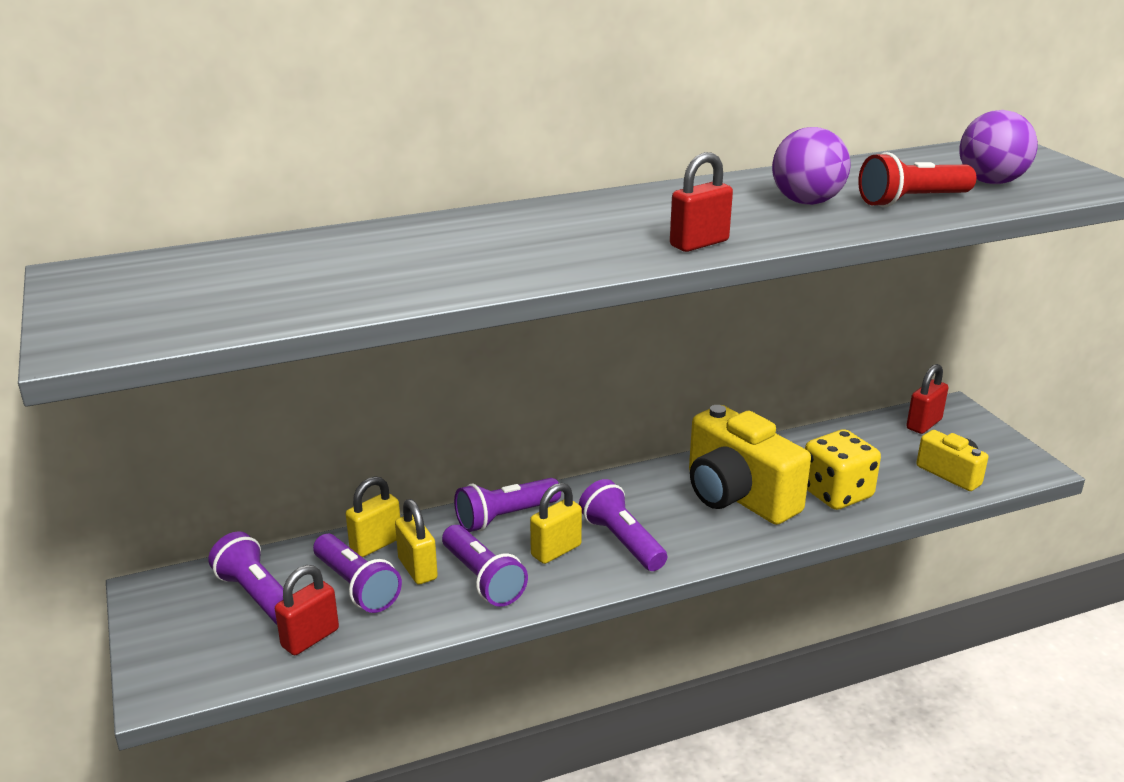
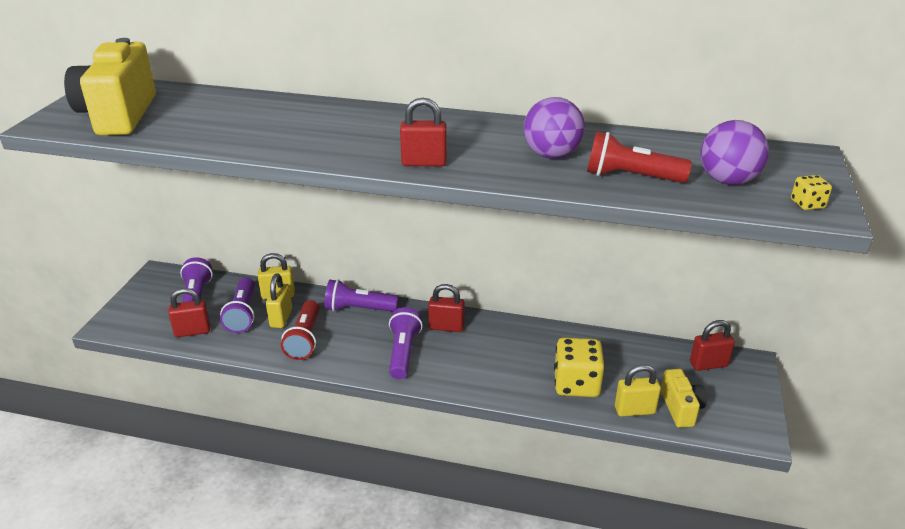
camera: 35 degrees right, 5 degrees up
purple flashlight [442,525,528,607] -> red flashlight [281,300,320,360]
yellow padlock [530,483,582,564] -> yellow padlock moved to [615,364,661,417]
yellow camera [689,405,811,525] -> yellow camera moved to [64,38,156,135]
none -> red padlock [428,284,465,332]
none -> yellow dice [791,175,832,210]

